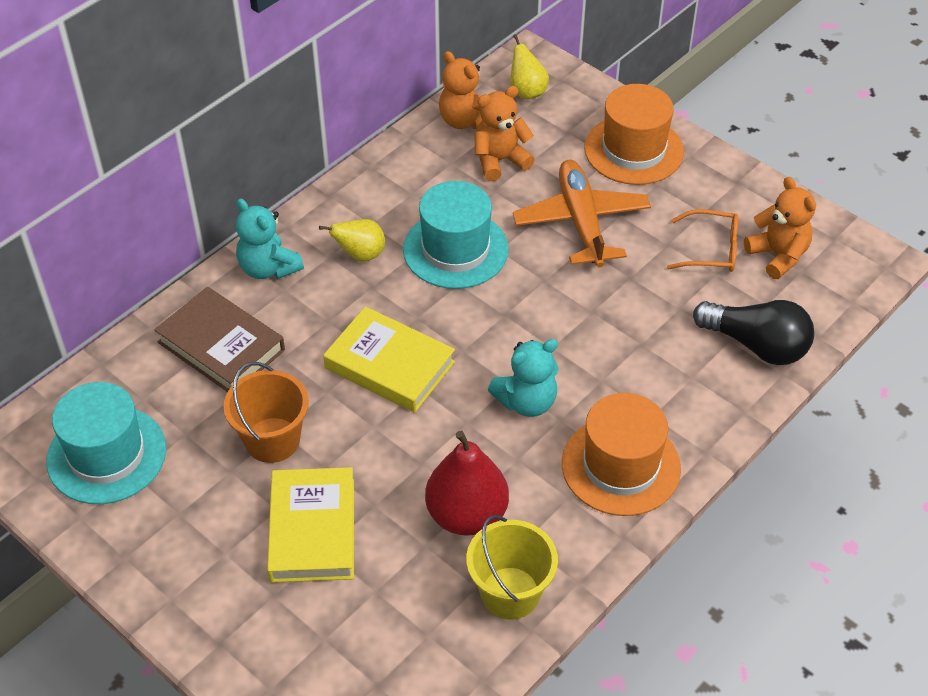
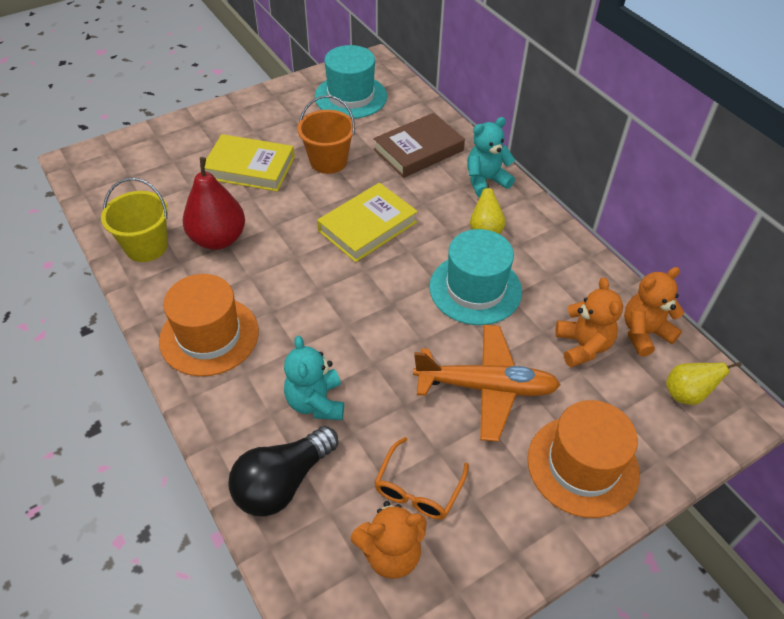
camera: 105 degrees right, 0 degrees up
turquoise teddy bear [488,339,559,417] -> turquoise teddy bear moved to [284,336,344,420]

